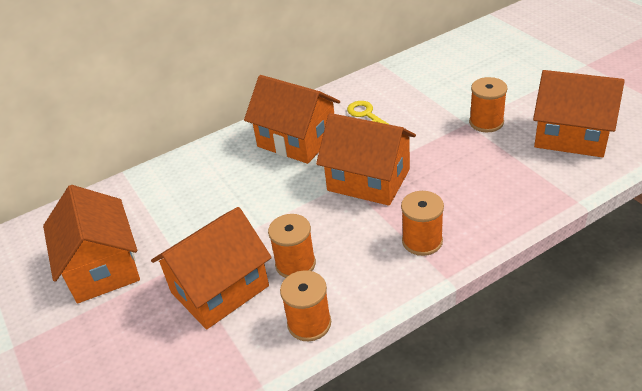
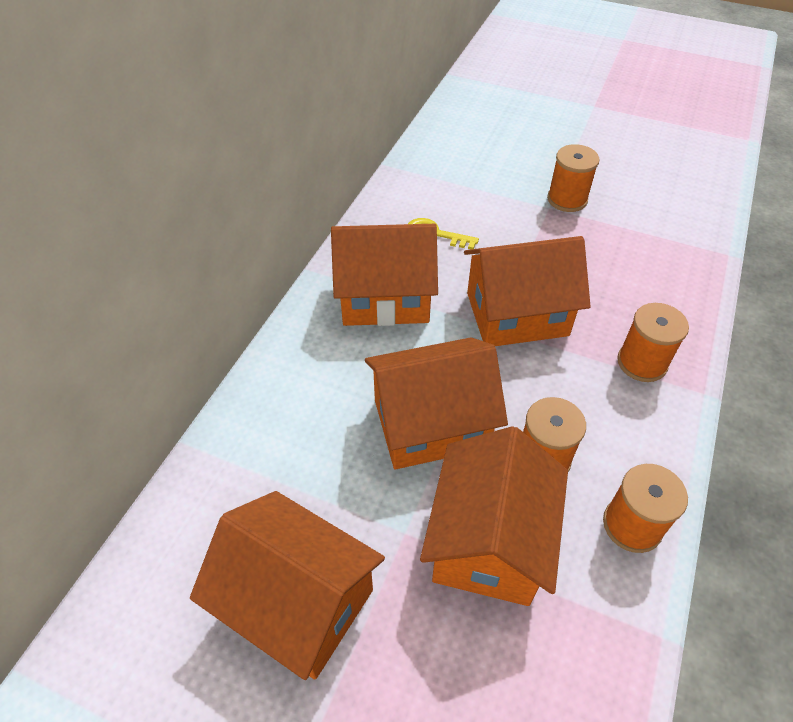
camera: 40 degrees left, 10 degrees up
orange house [533,70,625,157] -> orange house moved to [365,337,508,469]

